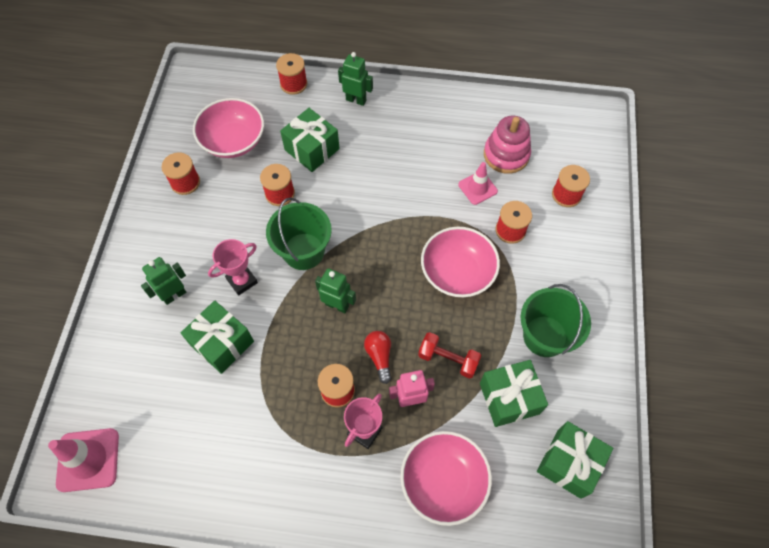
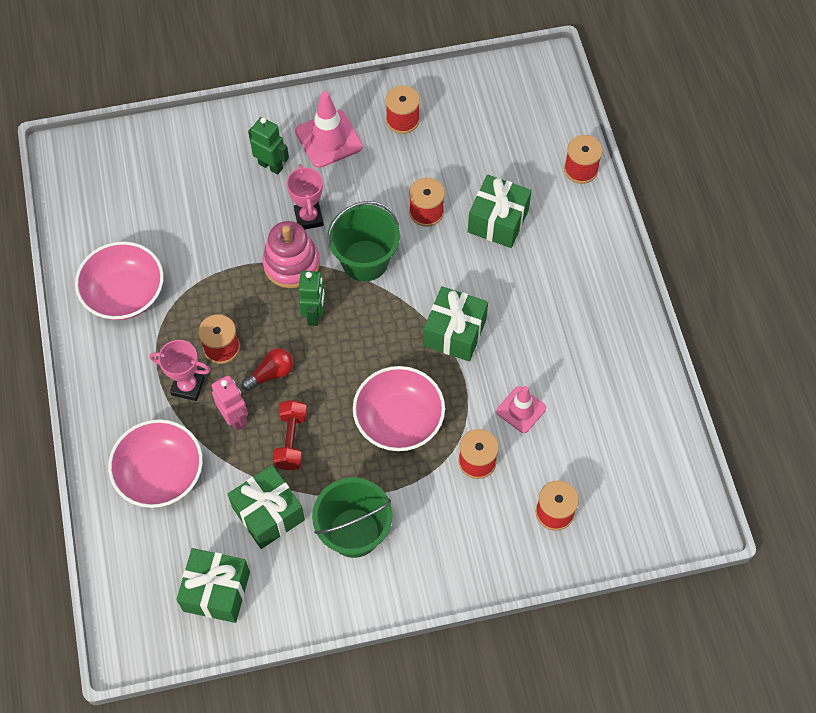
camera: 70 degrees right, 0 degrees up
pink traffic cone [48,428,119,492] -> pink traffic cone moved to [295,91,363,168]
green gift [181,300,254,374] -> green gift moved to [424,286,488,361]
pink bowl [193,98,264,158] -> pink bowl moved to [75,241,164,320]
pink trophy [208,239,258,295] -> pink trophy turned 45 degrees clockwise [286,164,324,229]
green robot [338,52,373,106] -> none
pink stacking toy [484,116,531,174] -> pink stacking toy moved to [262,221,320,288]

